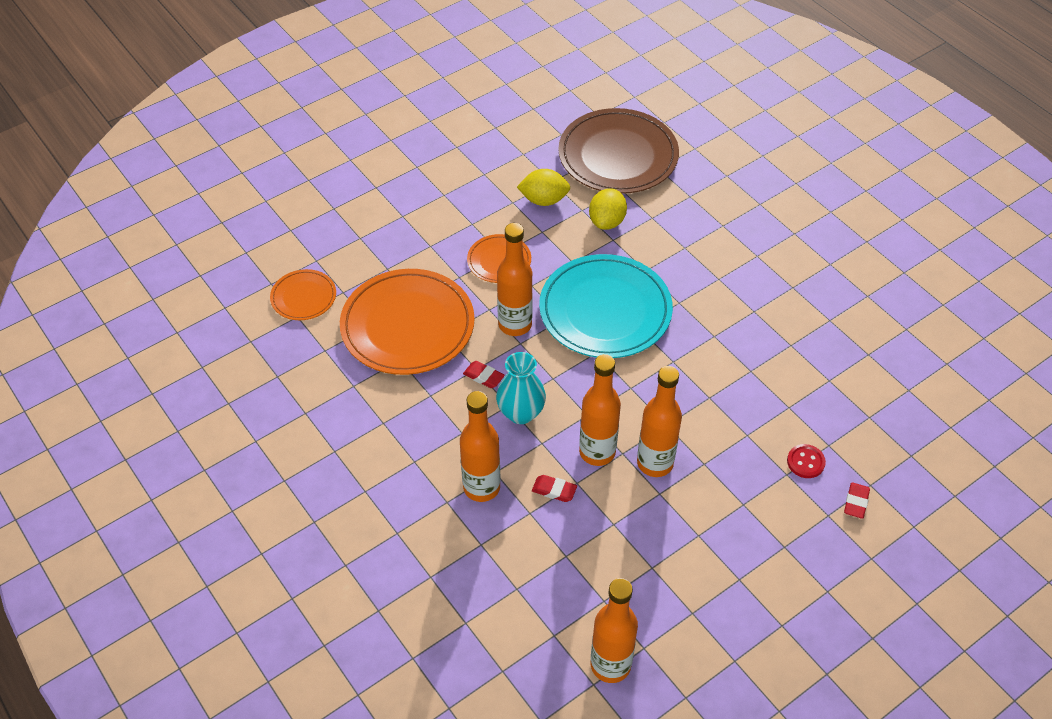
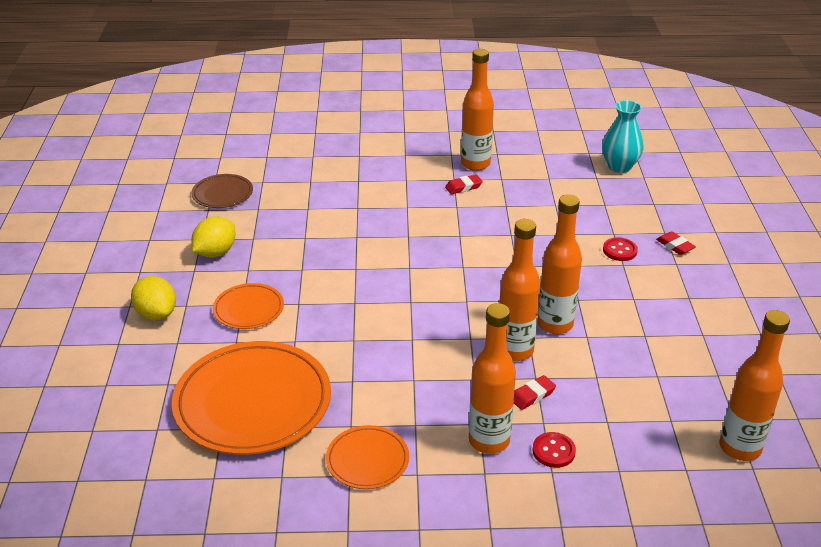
camera: 55 degrees left, 15 degrees down
orange plate [270,269,336,320] -> orange plate moved to [326,425,409,489]
red eraser [463,361,505,388] -> red eraser moved to [445,174,483,194]
turquoise vase [496,352,546,424] -> turquoise vase moved to [602,100,644,173]
orange bottle [497,223,533,336] -> orange bottle moved to [461,49,494,171]
turquoise plate [539,254,673,358] -> none
brown plate [558,108,679,194] -> brown plate [191,174,253,208], size x0.50
yellow lemon [589,188,627,230] -> yellow lemon moved to [131,276,176,320]
none -> red button [533,432,576,468]

